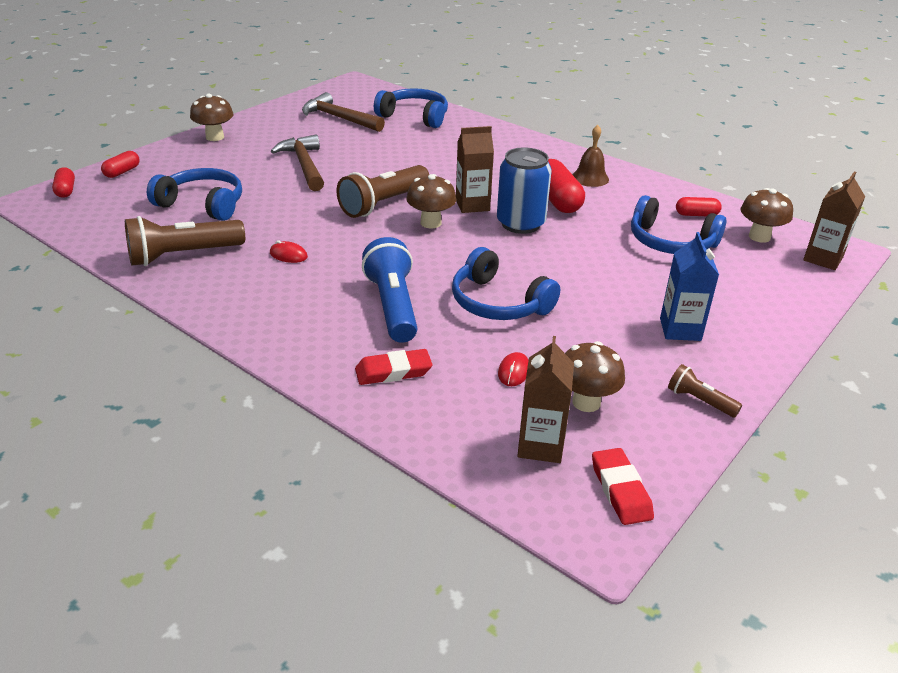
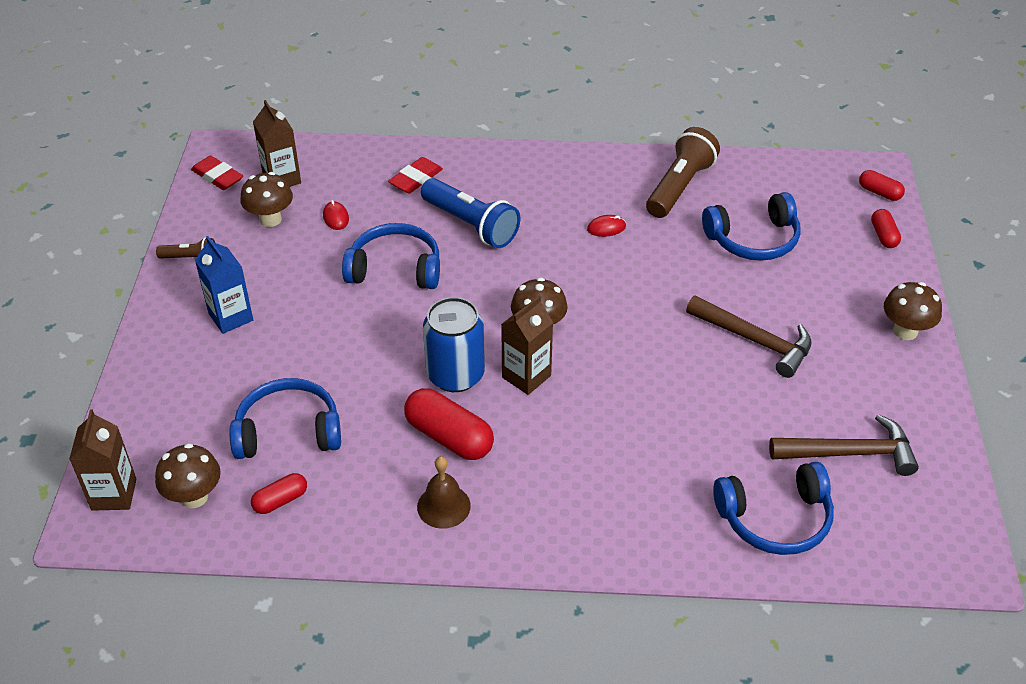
camera: 145 degrees right, 10 degrees up
brown flashlight [336,165,429,218] -> none

